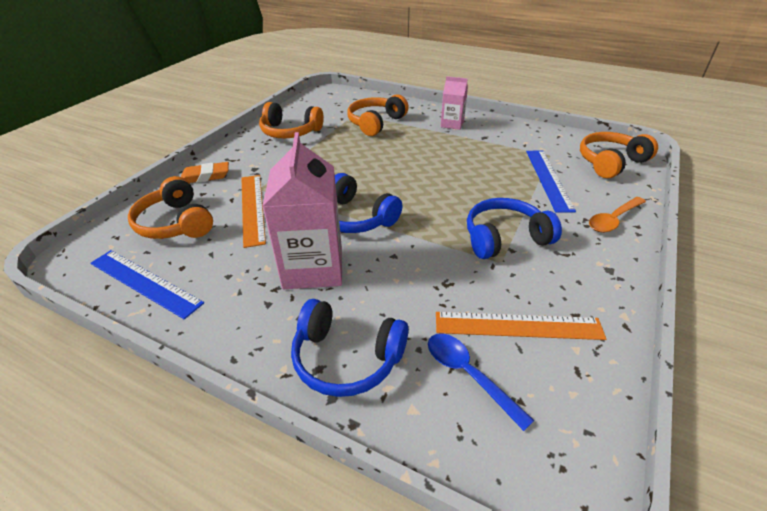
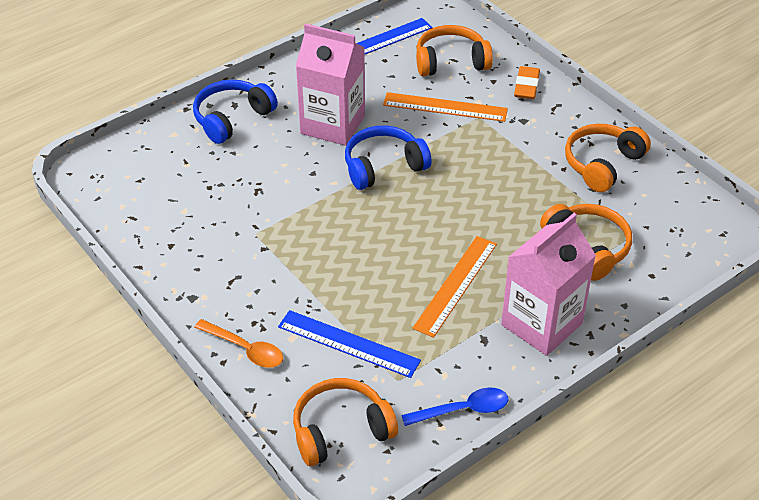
camera: 115 degrees right, 5 degrees up
blue spoon [428,333,534,431] -> blue spoon moved to [401,387,508,426]
orange ruler [436,312,606,340] -> orange ruler moved to [413,236,497,338]
pink carton [441,76,468,130] -> pink carton [501,213,596,356], size x1.87
blue headphones [467,198,562,259] -> none
orange headphones [580,132,658,178] -> orange headphones turned 105 degrees counterclockwise [293,378,398,466]
orange spoon [589,197,646,232] -> orange spoon turned 135 degrees clockwise [194,319,283,368]

